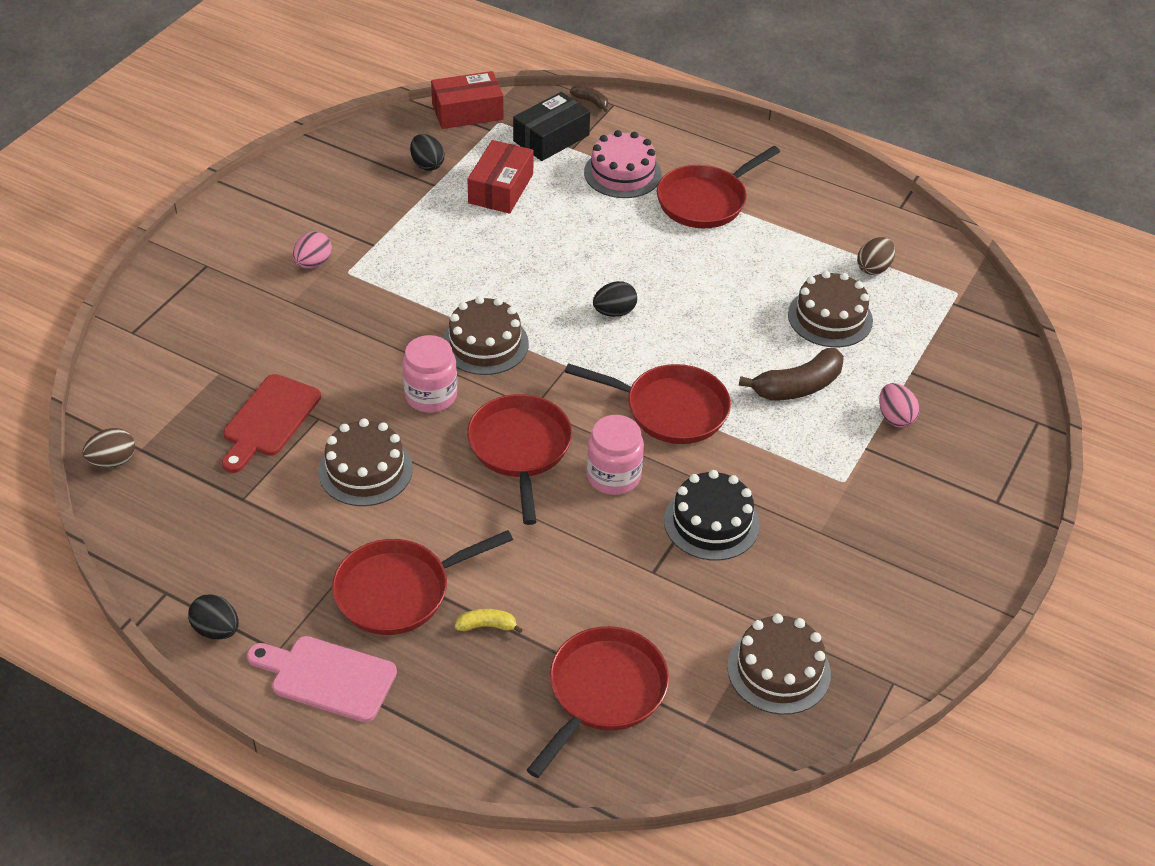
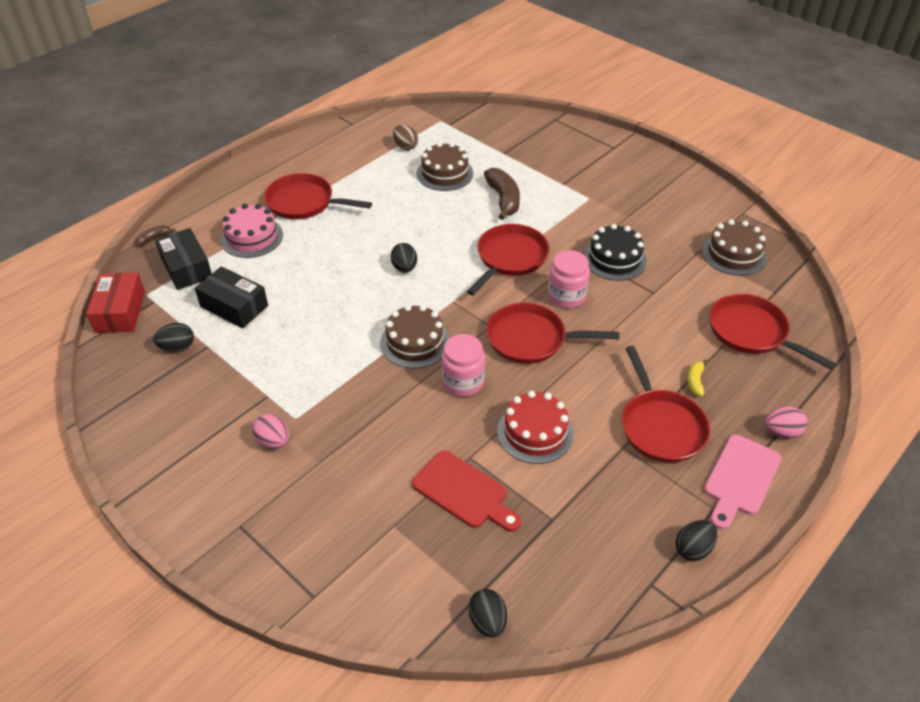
camera: 75 degrees left, 0 degrees up
brown egg [82,428,135,468] -> black egg [469,589,507,637]
brown cake [318,418,413,506] -> red cake [497,391,574,464]
red box [467,140,534,214] -> black box [195,266,268,328]
red pan [657,146,780,228] -> red pan turned 135 degrees clockwise [264,173,372,220]
pink egg [879,383,919,428] -> pink egg moved to [765,407,808,438]

